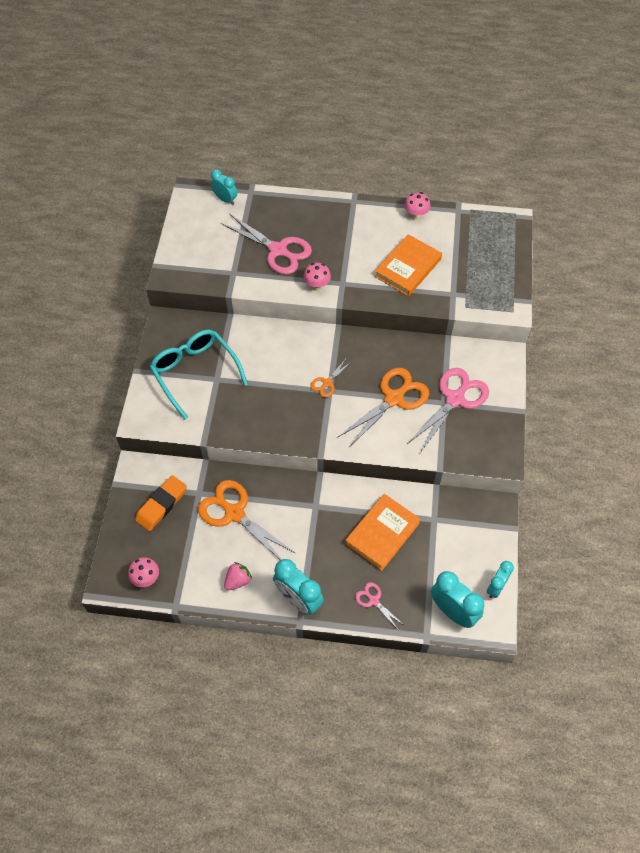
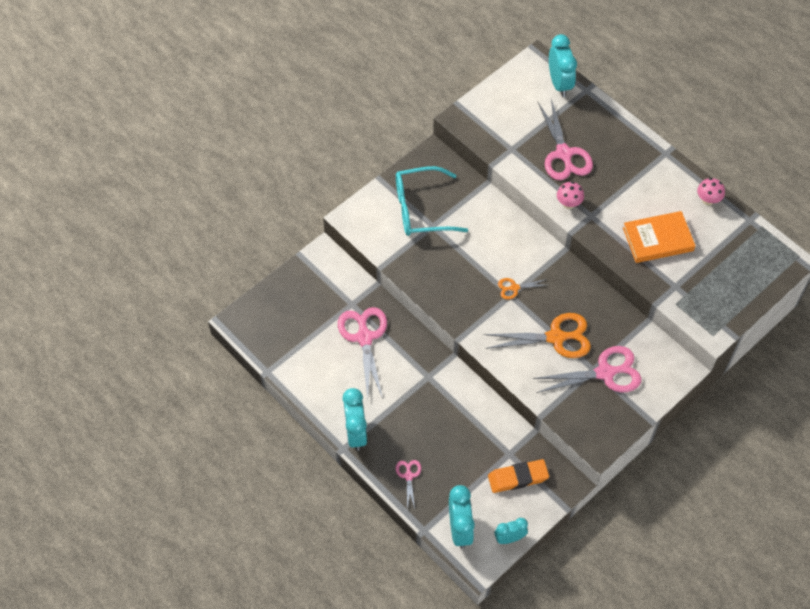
camera: 40 degrees right, 0 degrees up
pink mushroom [128,557,159,587] -> none
orange eraser [135,475,187,531] -> orange eraser moved to [488,459,549,493]
turquoise glasses [150,330,248,419] -> turquoise glasses turned 105 degrees counterclockwise [396,166,468,236]
orange scissors [198,480,295,560] -> pink scissors [338,307,387,399]
turquoise clock [211,169,237,205] -> turquoise clock [549,34,577,97], size x1.60
pink strawberry [224,562,252,590] -> none
orange book [345,494,421,571] -> none

